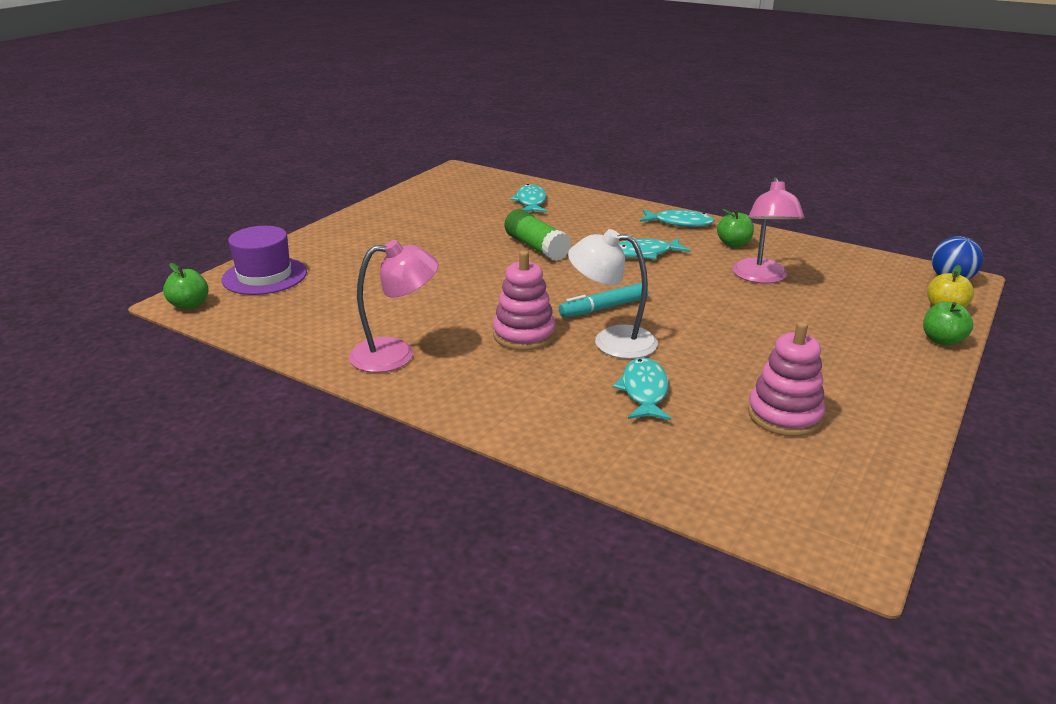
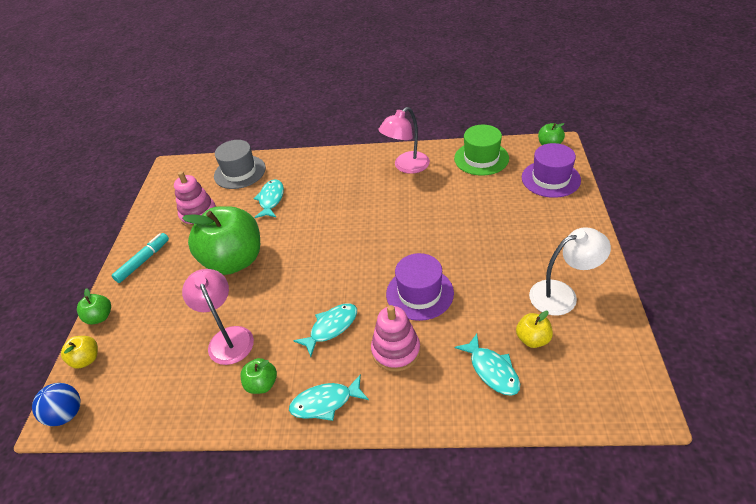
camera: 155 degrees right, 15 degrees up
pink stacking toy [493,251,556,350] -> pink stacking toy moved to [371,305,420,372]
green glue stick [504,209,571,261] -> purple hat [386,253,454,321]
turquoise marker [559,283,648,318] -> turquoise marker moved to [111,233,169,283]
white lamp [568,229,658,359] -> white lamp moved to [529,227,611,316]
turquoise fish [613,357,671,420] -> turquoise fish turned 150 degrees counterclockwise [253,179,284,218]
none -> green apple [182,206,260,275]
none -> grey hat [214,140,266,189]
none -> green hat [454,125,509,176]
none -> yellow apple [516,311,553,348]

